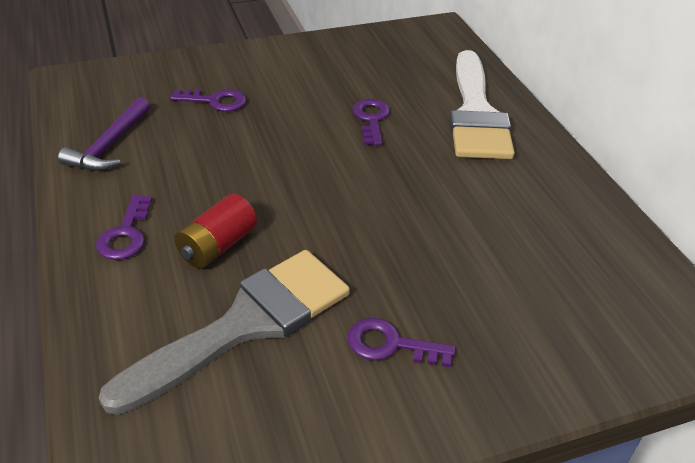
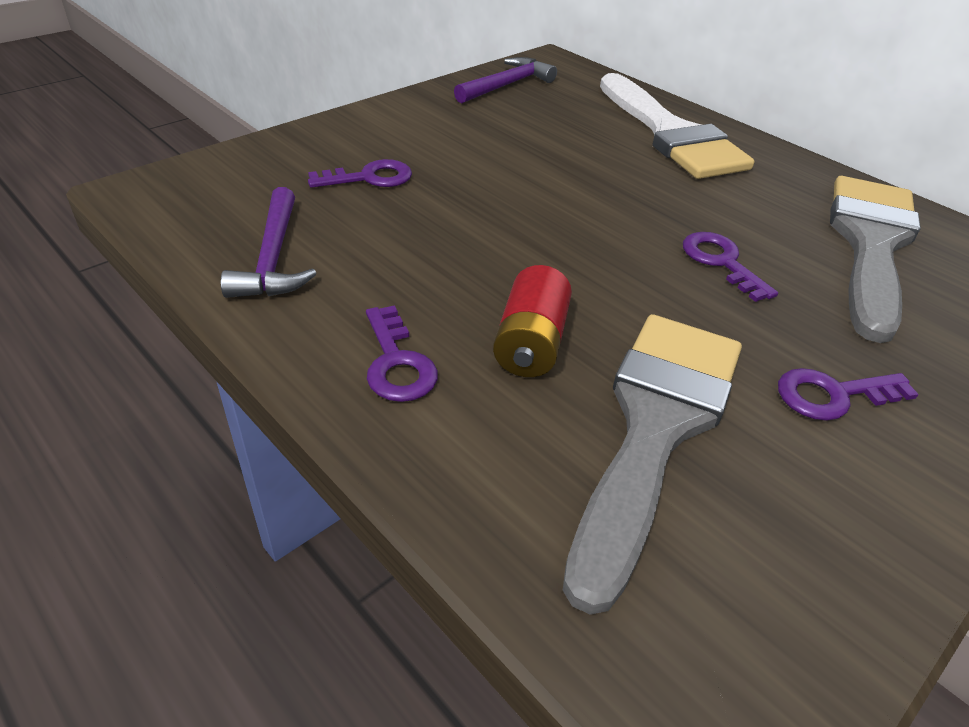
camera: 25 degrees left, 0 degrees up
purple key [353,99,390,146] -> purple key moved to [683,232,778,302]
none -> purple hammer [454,57,557,103]
none -> grey brush [830,176,921,343]

